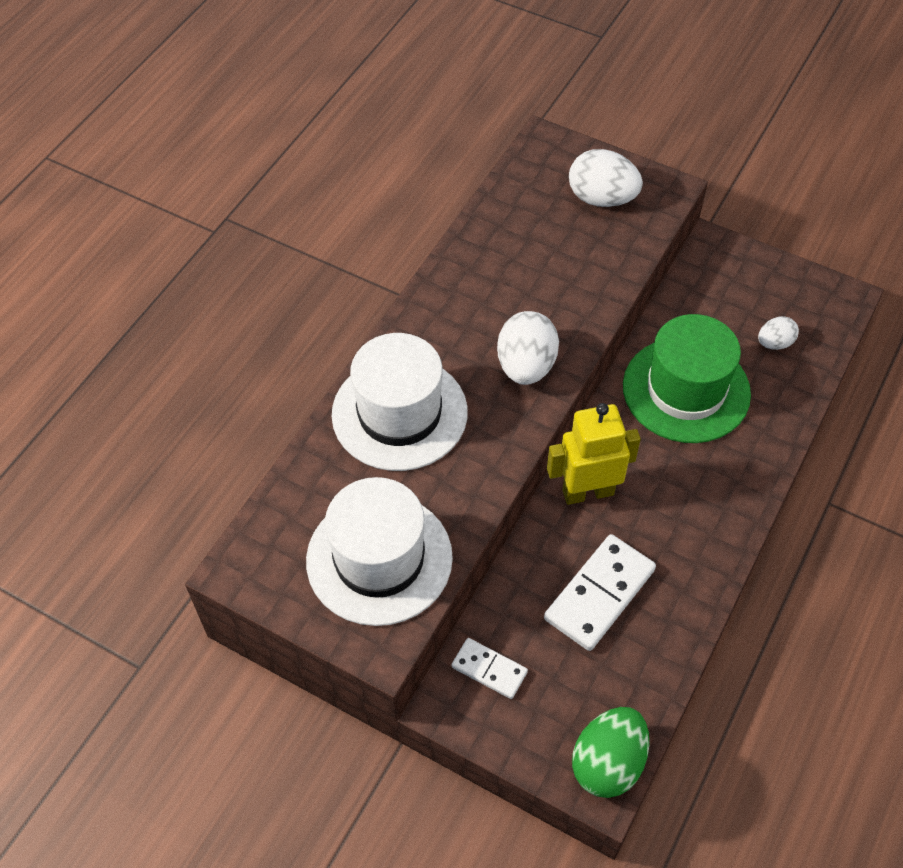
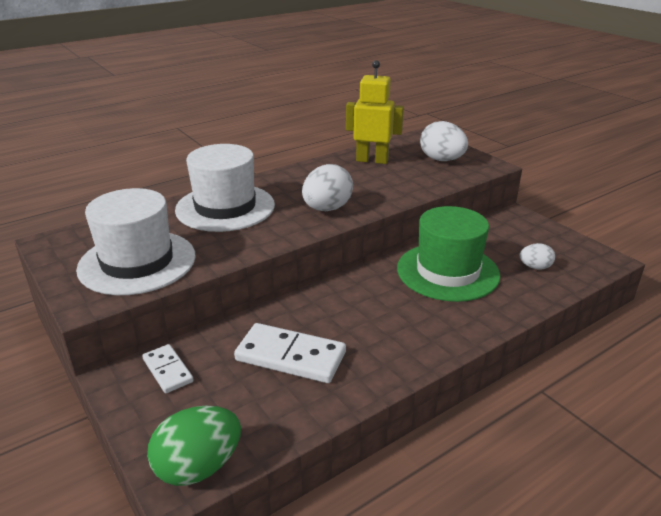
camera: 25 degrees right, 25 degrees down
white domino [544,534,656,651] -> white domino turned 45 degrees clockwise [234,323,346,383]
yellow robot [547,403,641,505] -> yellow robot moved to [346,60,404,164]

